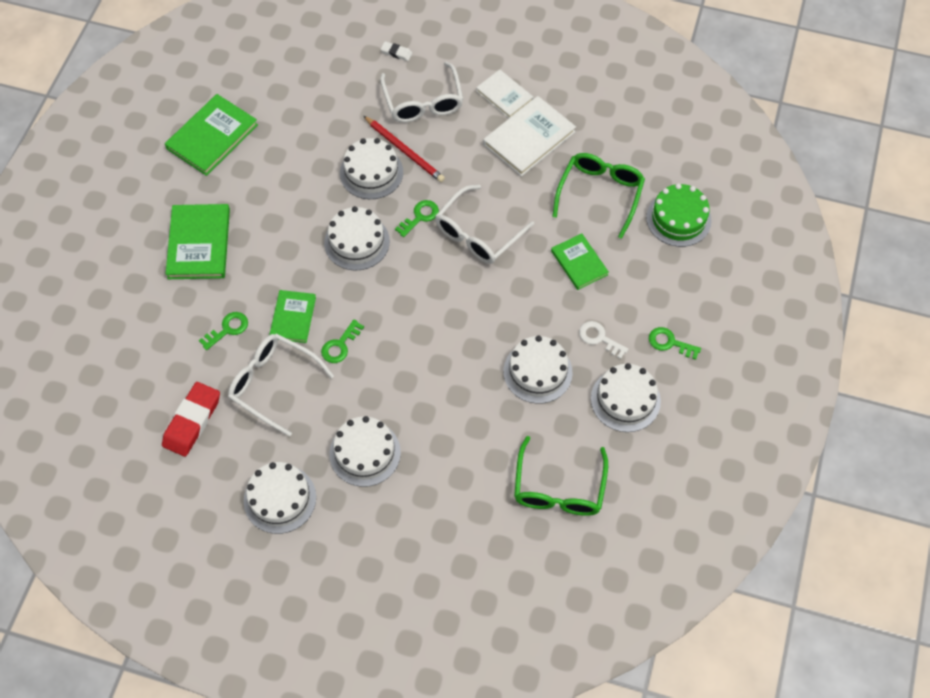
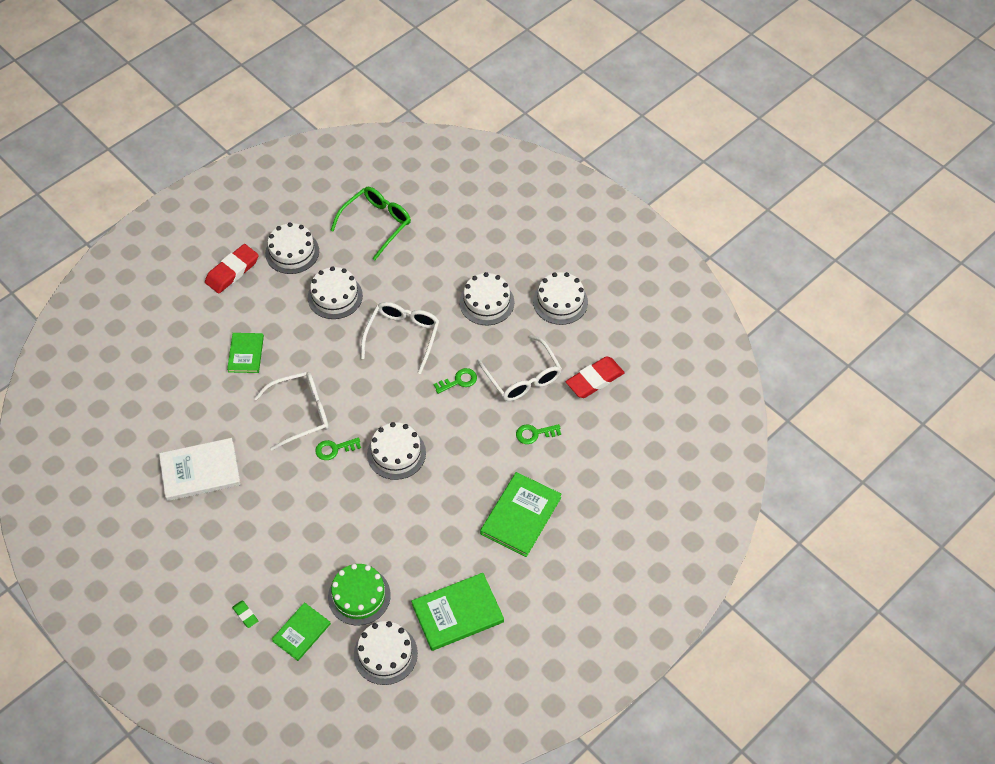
camera: 150 degrees left, 5 degrees down
green book [269,290,316,343] -> green book moved to [272,602,331,661]
white cake [340,138,403,199] -> white cake moved to [354,621,418,685]
red pencil [364,116,445,182] -> none
white eraser [380,41,412,61] -> green eraser [232,600,258,628]
white glasses [380,61,463,122] -> white glasses moved to [361,302,440,374]
white book [476,69,533,118] -> none
green glasses [552,153,645,239] -> none
white key [579,321,628,359] -> none
green cake [646,183,712,247] -> green cake moved to [328,564,391,626]
green key [649,327,701,360] -> red eraser [205,244,259,294]

